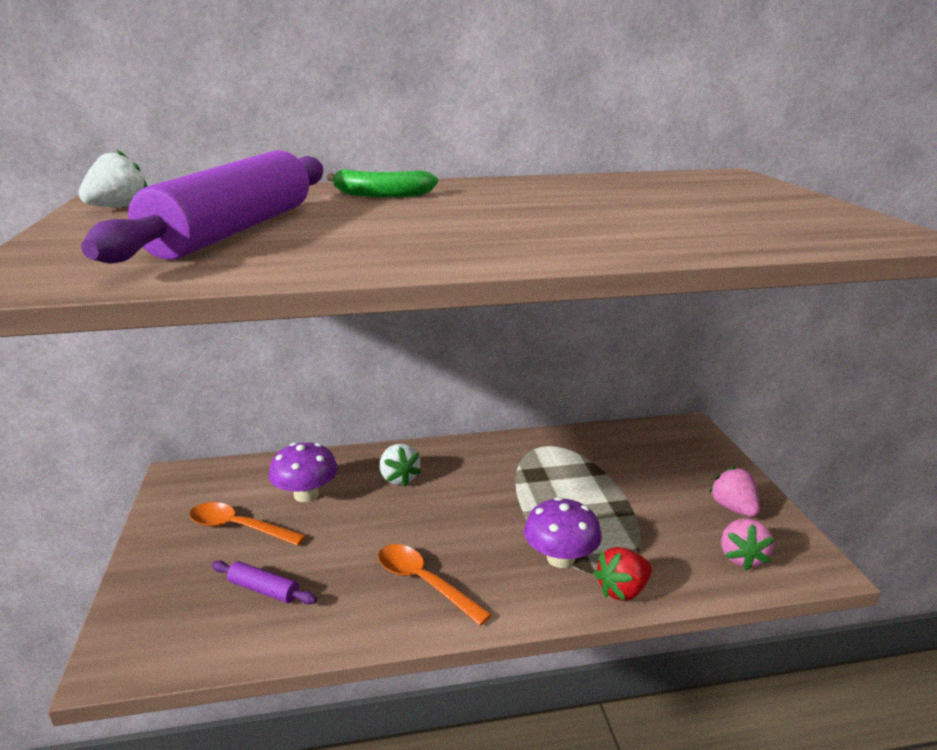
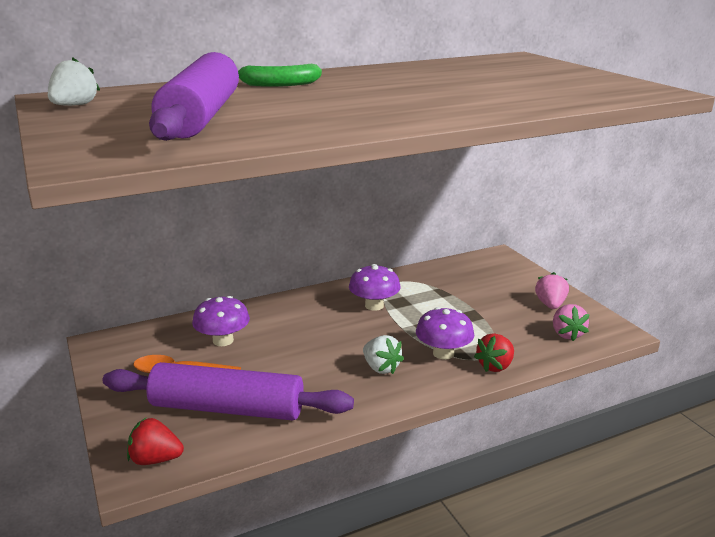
camera: 15 degrees left, 0 degrees up
purple rolling pin [212,561,317,604] -> purple rolling pin [102,362,354,420], size x2.49
orange spoon [378,544,492,626] -> none
white strawberry [380,444,421,487] -> white strawberry moved to [363,335,404,374]
pink strawberry [709,466,760,517] -> pink strawberry turned 45 degrees clockwise [535,272,569,309]
none -> red strawberry [127,418,184,465]
none -> purple mushroom [349,264,401,311]

